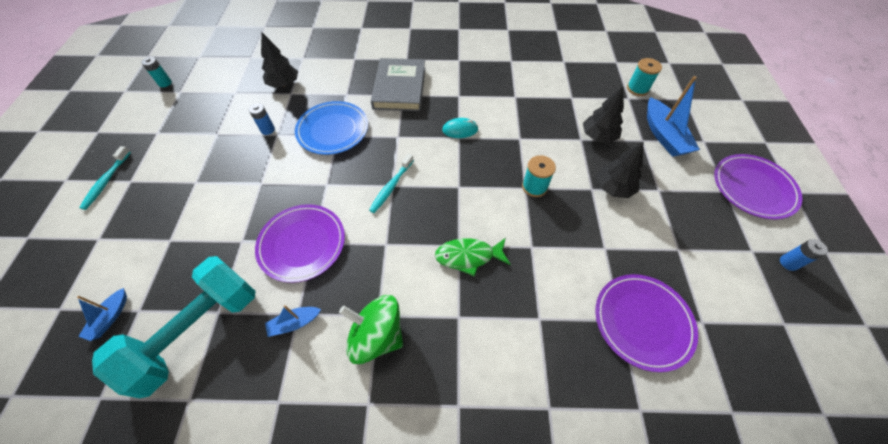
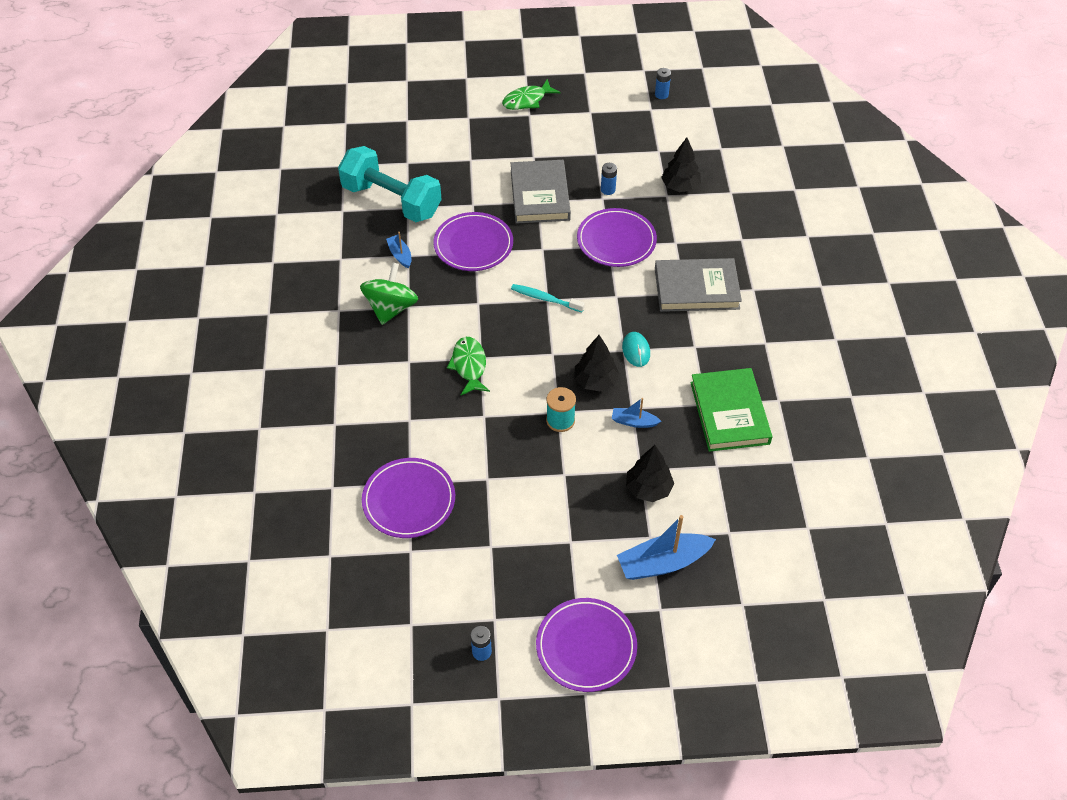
camera: 85 degrees right, 5 degrees down
blue boat [77,288,127,341] -> blue boat moved to [612,398,661,428]
turquoise toothbrush [79,146,131,210] -> green fish [502,79,560,110]
turquoise battery [141,57,172,87] -> blue battery [655,68,671,99]
blue plate [295,101,368,155] -> purple plate [577,208,657,267]
black tree [596,142,643,198] -> black tree moved to [574,335,619,391]
turquoise spool [627,58,662,96] -> none
none -> grey book [511,160,571,224]
none -> green book [690,368,772,452]

